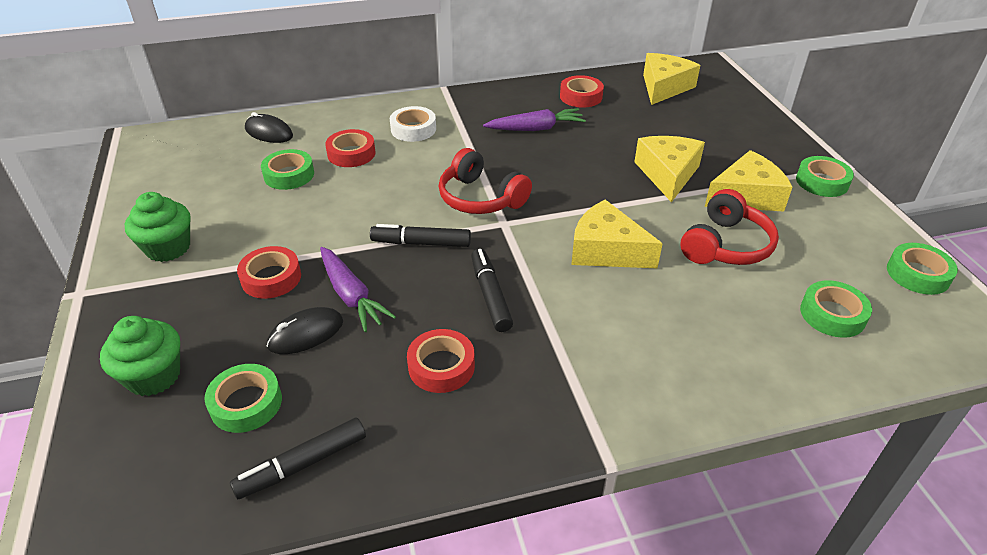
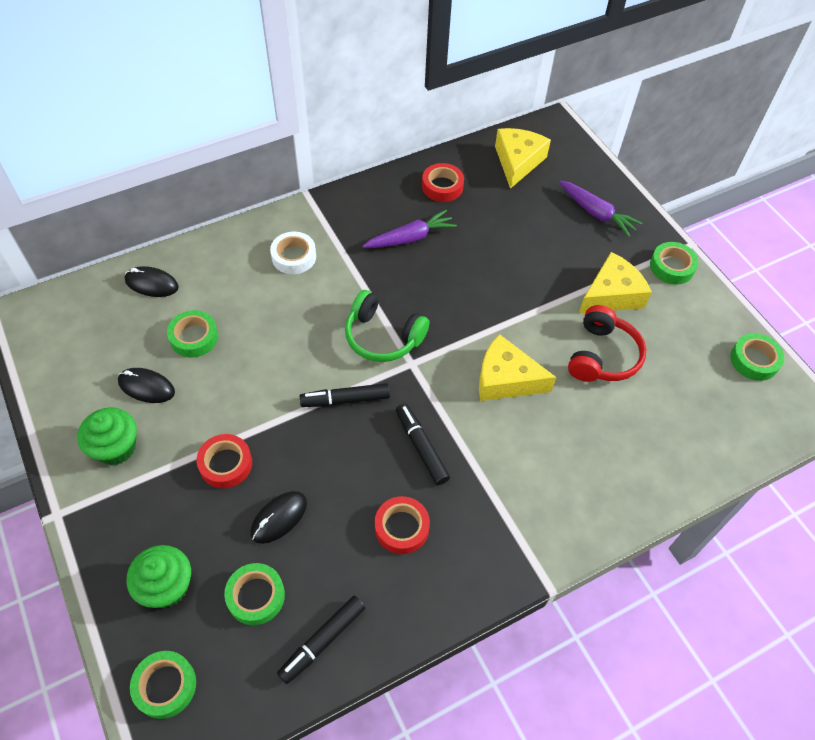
camera: 15 degrees left, 15 degrees up
purple carrot [320,247,396,332] -> purple carrot moved to [559,181,643,237]
red tape [325,129,376,167] -> none
red headphones [439,148,532,214] -> green headphones [345,290,429,362]
yellow cheese [634,136,705,202] -> none
green tape [800,280,872,338] -> green tape moved to [130,651,196,719]
none -> black mouse [118,368,175,403]

